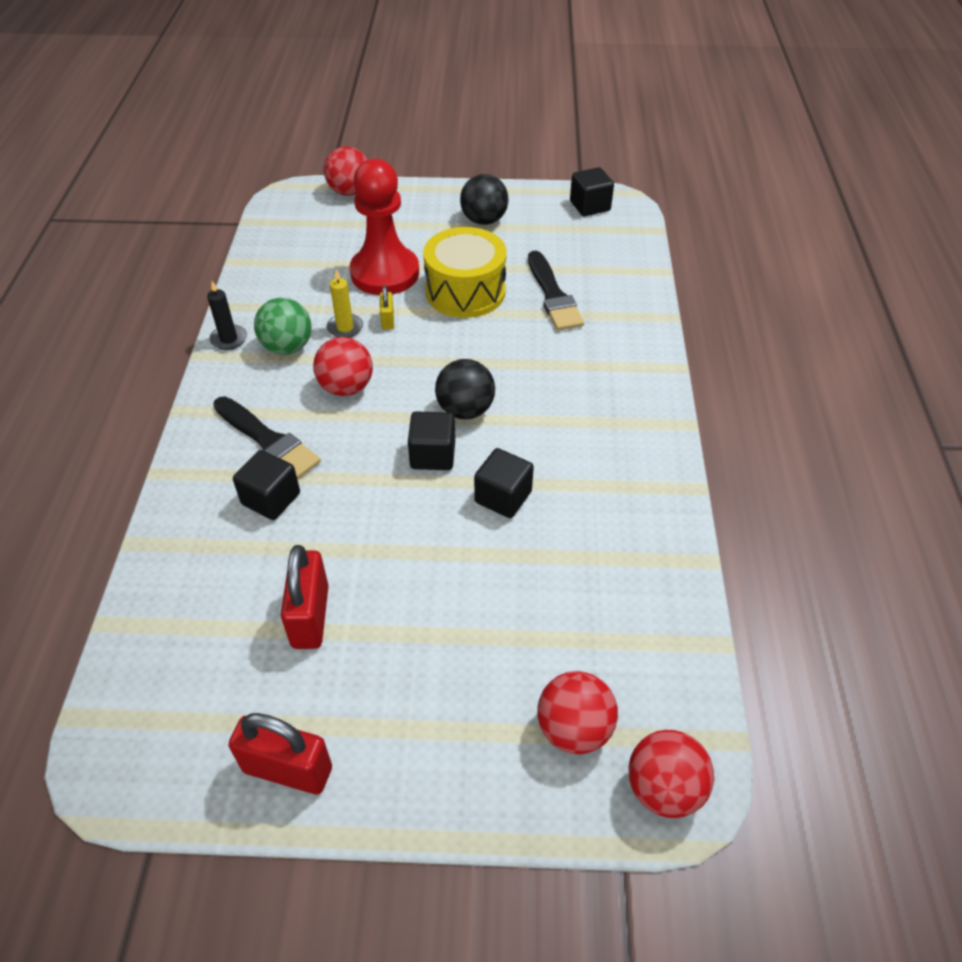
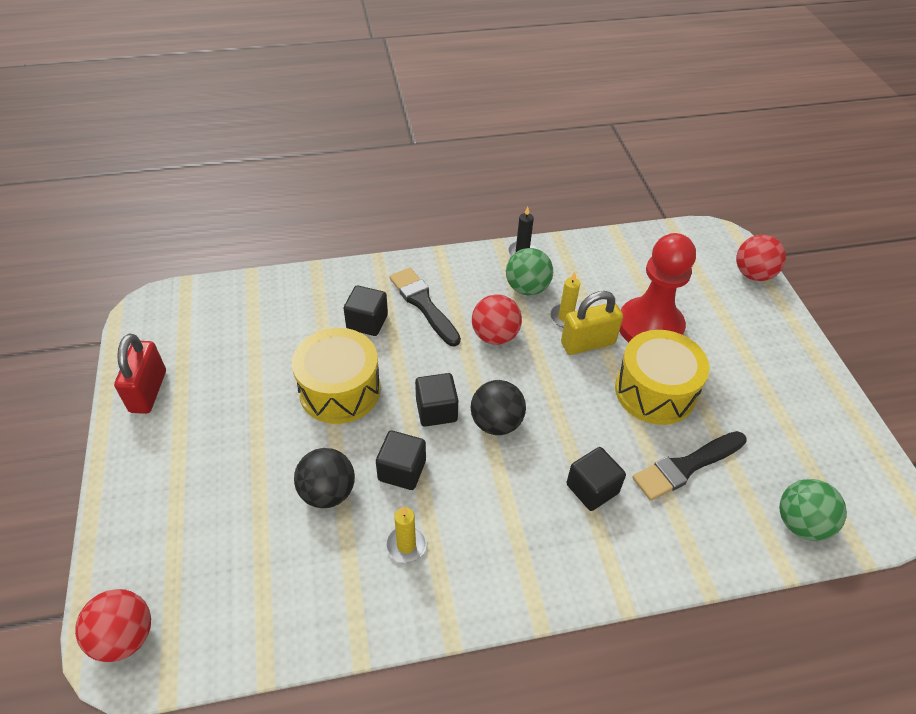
camera: 75 degrees right, 0 degrees up
black brush [213,397,321,479] -> black brush turned 120 degrees clockwise [389,267,461,347]
red padlock [281,545,329,649] -> none
yellow padlock [380,286,394,330] -> yellow padlock [561,291,623,355], size x1.93
black ball [460,174,508,225] -> black ball moved to [294,448,355,508]
red ball [537,671,618,754] -> none
black cube [570,167,614,216] -> black cube moved to [566,447,626,511]
none -> yellow drum [292,328,380,424]
none -> yellow candle [386,507,427,563]
none -> green ball [779,479,847,541]

